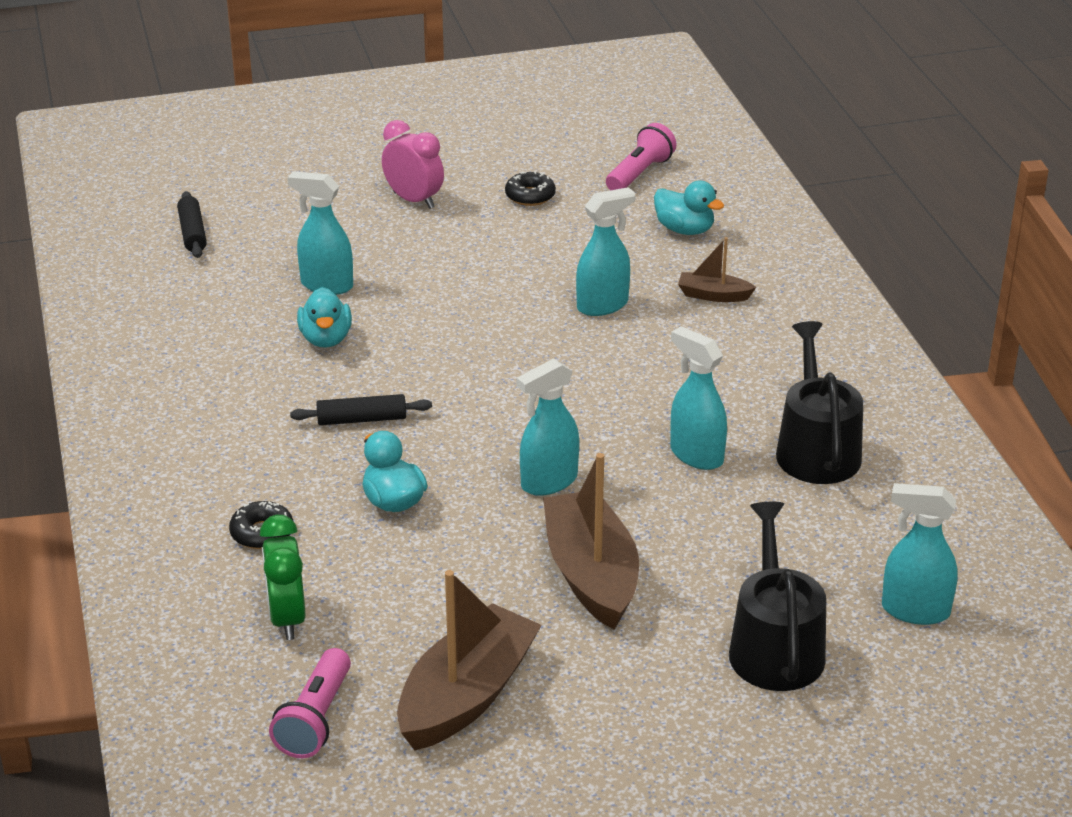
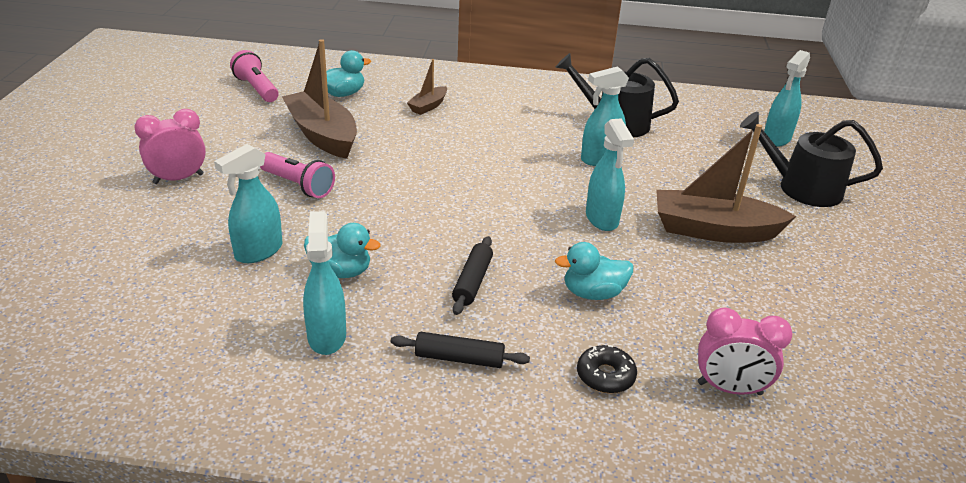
camera: 70 degrees left, 0 degrees up
black rolling pin [177,191,207,258] -> black rolling pin moved to [391,332,530,368]
green clock [260,515,306,640] -> pink clock [698,307,792,395]
pink flashlight [269,648,351,758] -> pink flashlight moved to [260,152,335,198]
brown boat [397,570,542,750] -> brown boat moved to [282,39,357,159]
black donut [505,171,556,206] -> none
turquoise spray bottle [576,187,635,316] -> turquoise spray bottle moved to [303,211,346,355]

